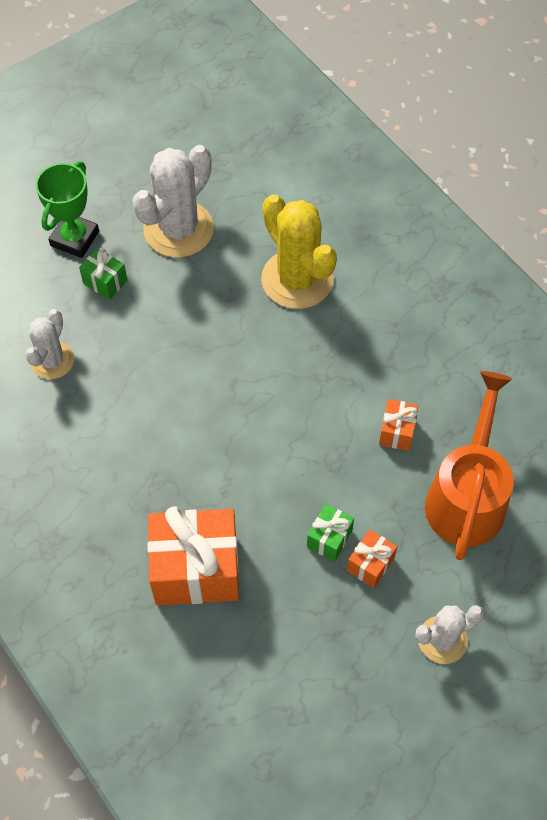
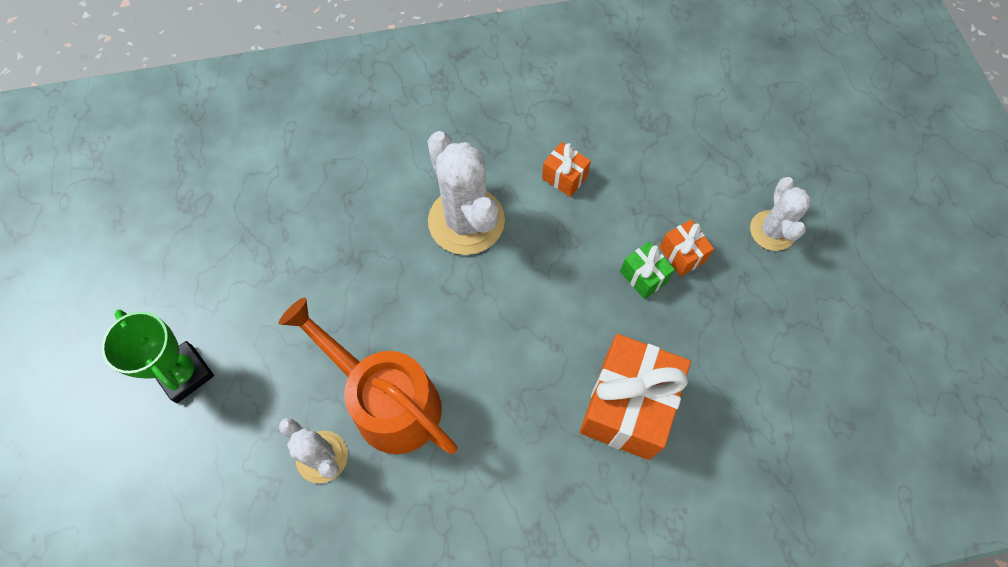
camera: 65 degrees left, 5 degrees up
green gift [79,248,127,300] -> none
white cactus [132,145,214,258] -> white cactus moved to [428,131,505,255]
yellow cactus [261,194,337,309] -> none
orange watering can [425,371,514,560] -> orange watering can moved to [279,297,458,454]

